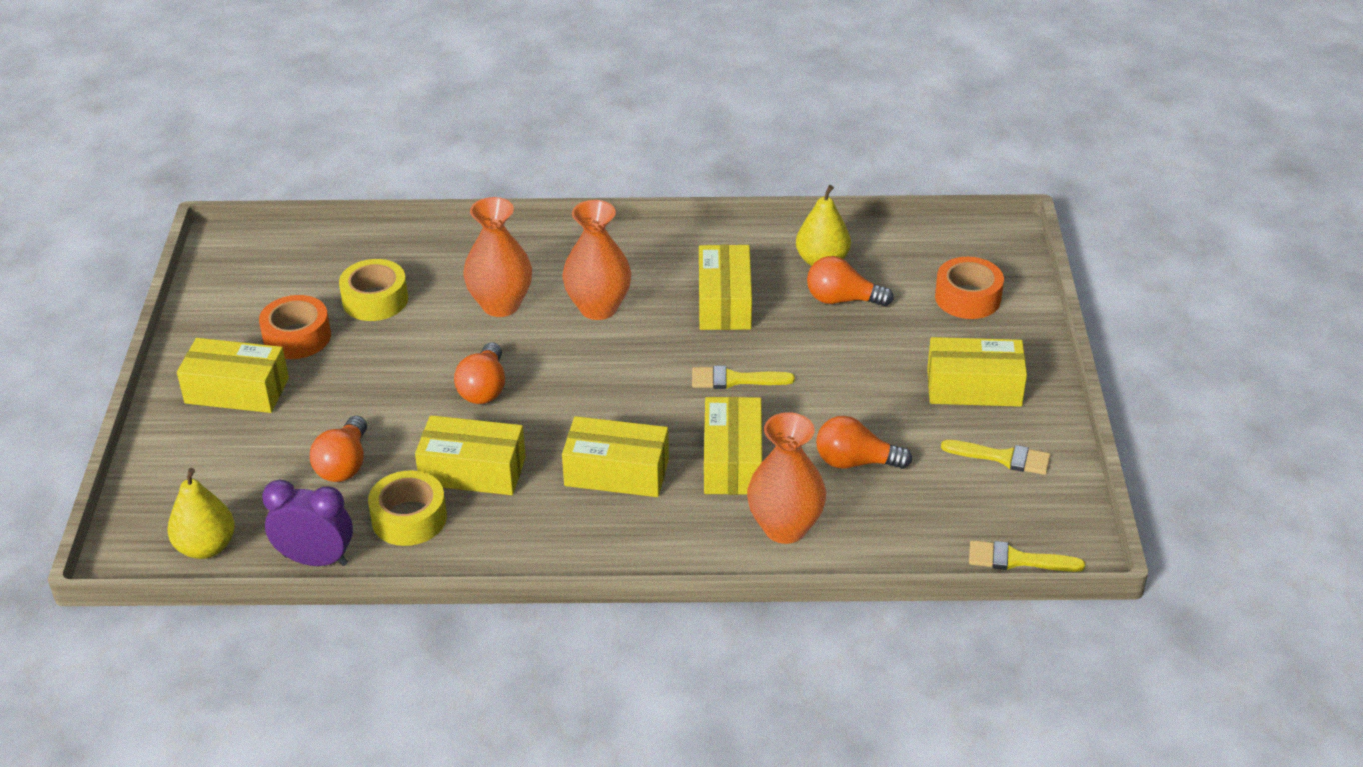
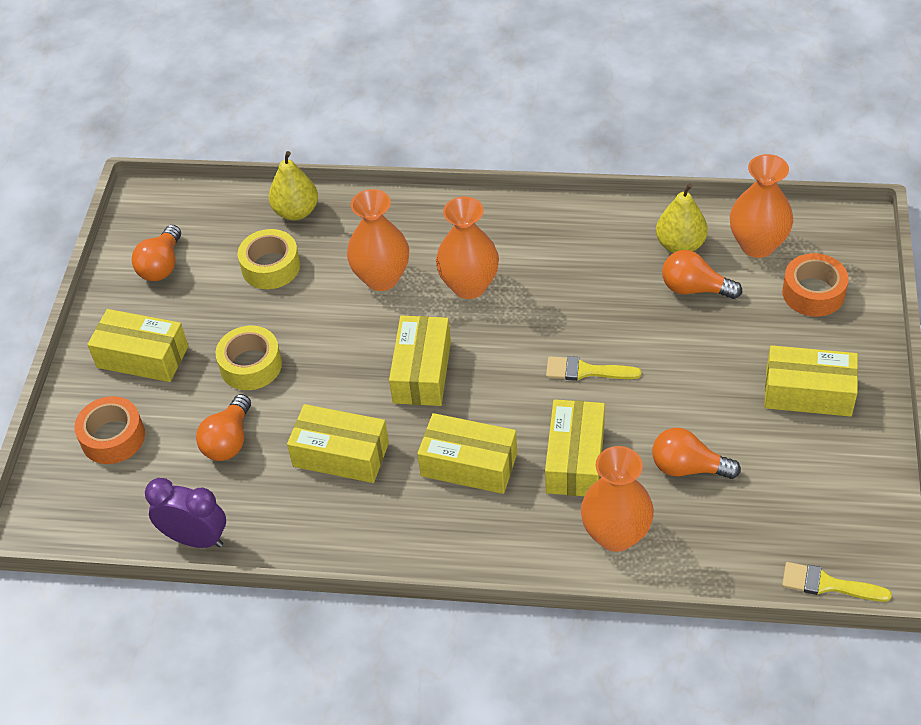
camera: 10 degrees right, 10 degrees up
yellow pear [168,468,235,559] -> yellow pear moved to [269,151,318,220]
orange tape [259,295,331,359] -> orange tape moved to [74,396,145,464]
yellow tape [368,470,447,546] -> yellow tape moved to [215,326,282,390]
orange light bulb [454,342,505,404] -> orange light bulb moved to [132,225,181,281]
yellow box [699,244,752,330] -> yellow box moved to [389,315,451,406]
yellow brush [941,440,1051,475] -> none
none -> orange vase [730,154,793,258]

